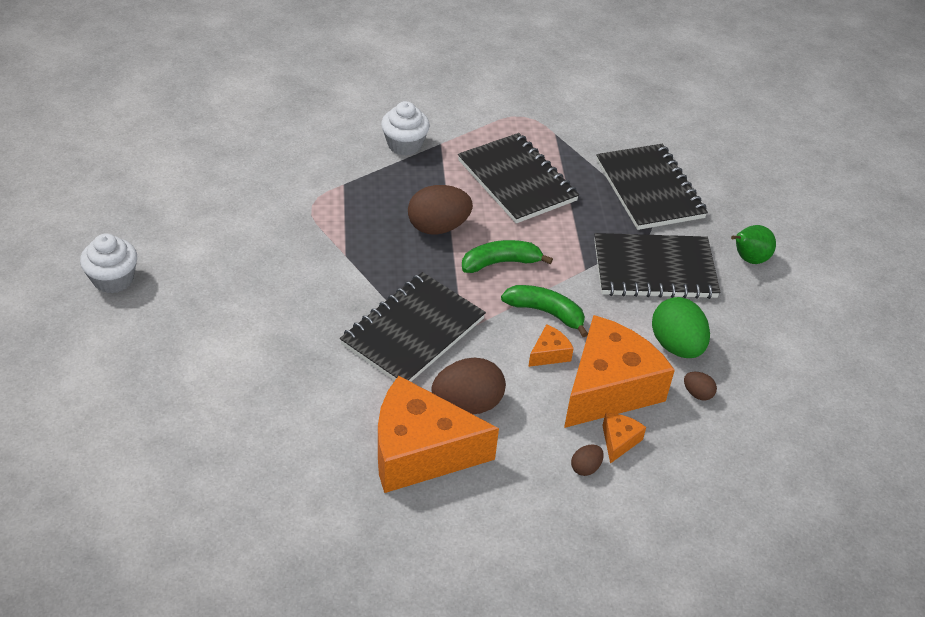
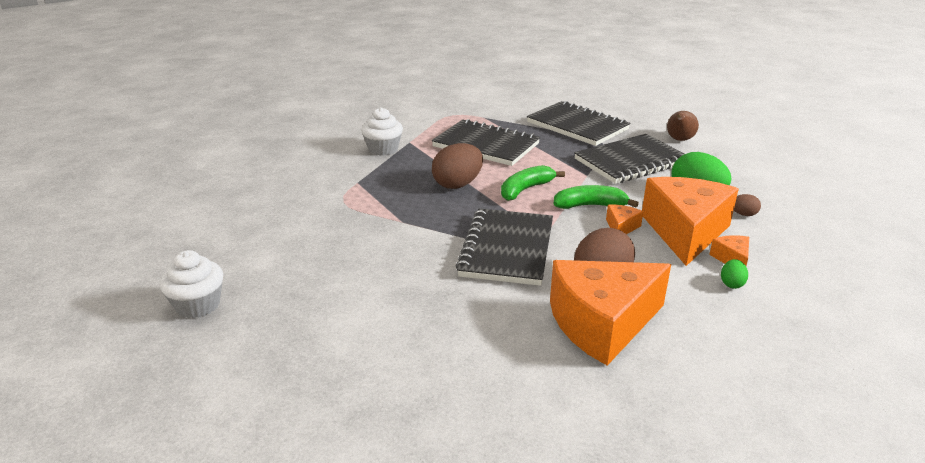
camera: 25 degrees left, 15 degrees down
brown egg [571,444,604,476] -> green egg [721,259,748,289]
green pear [731,225,776,264] -> brown pear [667,111,699,141]

